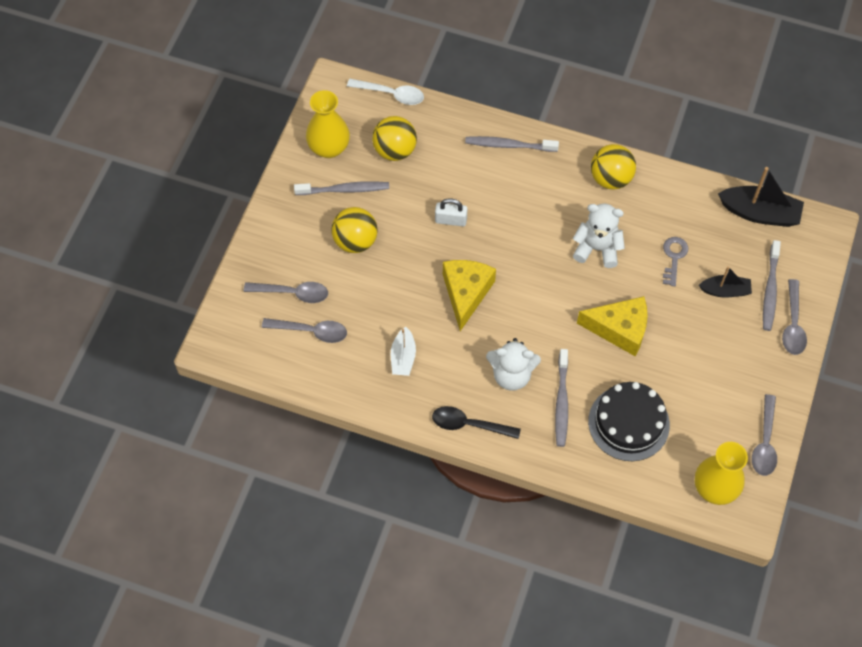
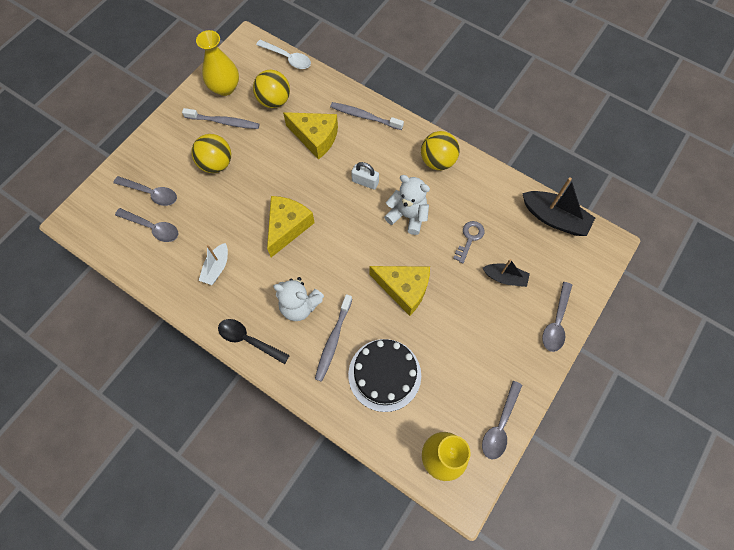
camera: 15 degrees right, 5 degrees up
white padlock [435,199,468,226] -> white padlock moved to [351,162,379,190]
grey toothbrush [763,240,781,331] -> none
none -> yellow cheese [283,112,338,160]

